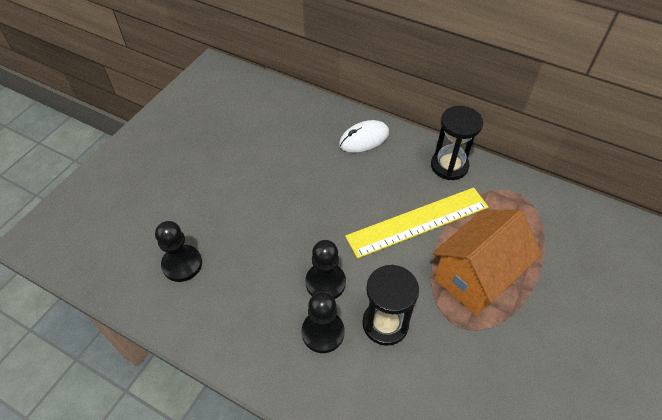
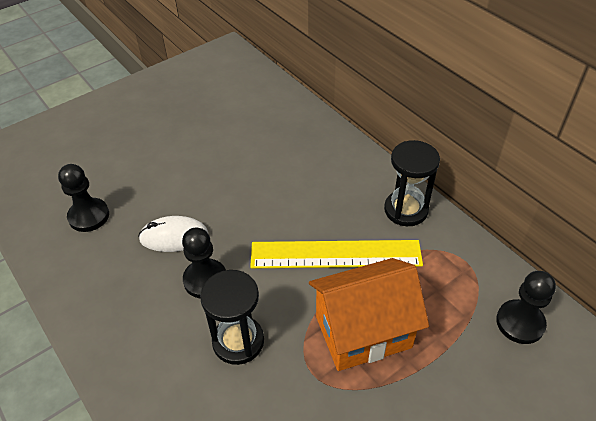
camera: 25 degrees right, 5 degrees down
black pawn [301,292,344,353] -> black pawn moved to [496,271,556,344]
white mouse [339,120,389,153] -> white mouse moved to [138,216,208,252]

